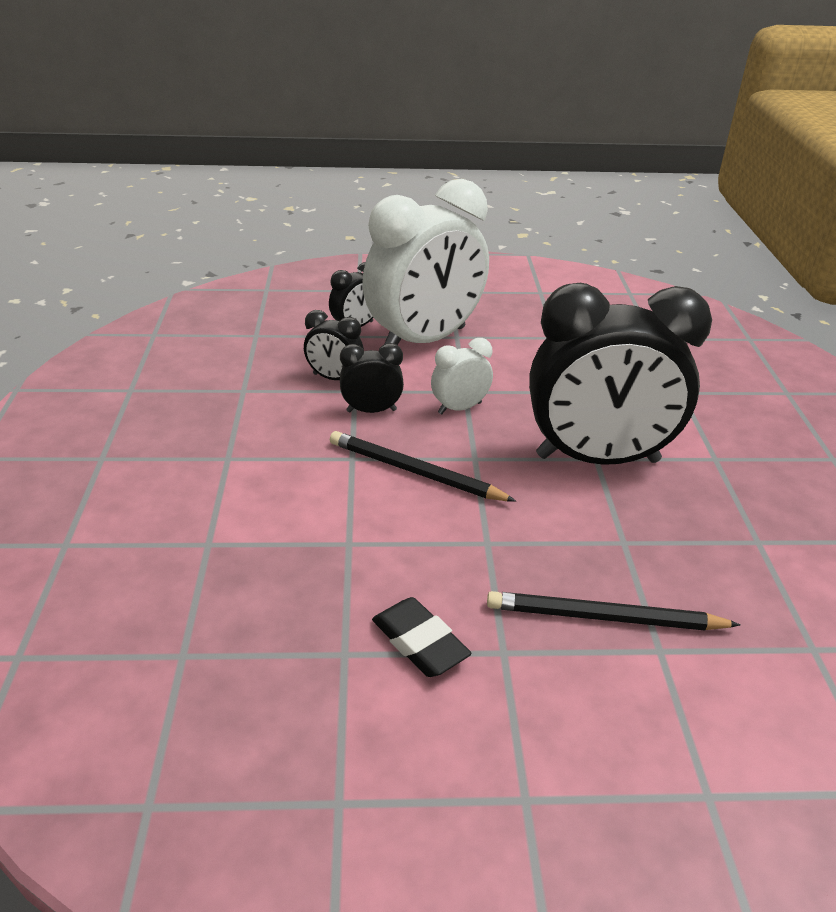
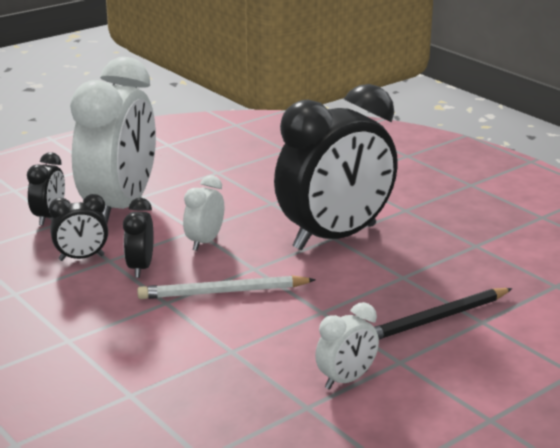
camera: 35 degrees left, 10 degrees down
black pencil [330,431,516,501] -> white pencil [137,275,316,299]
black clock [340,343,404,413] -> black clock turned 45 degrees counterclockwise [123,198,154,278]
black eraser [372,597,471,677] -> white clock [315,302,379,389]

